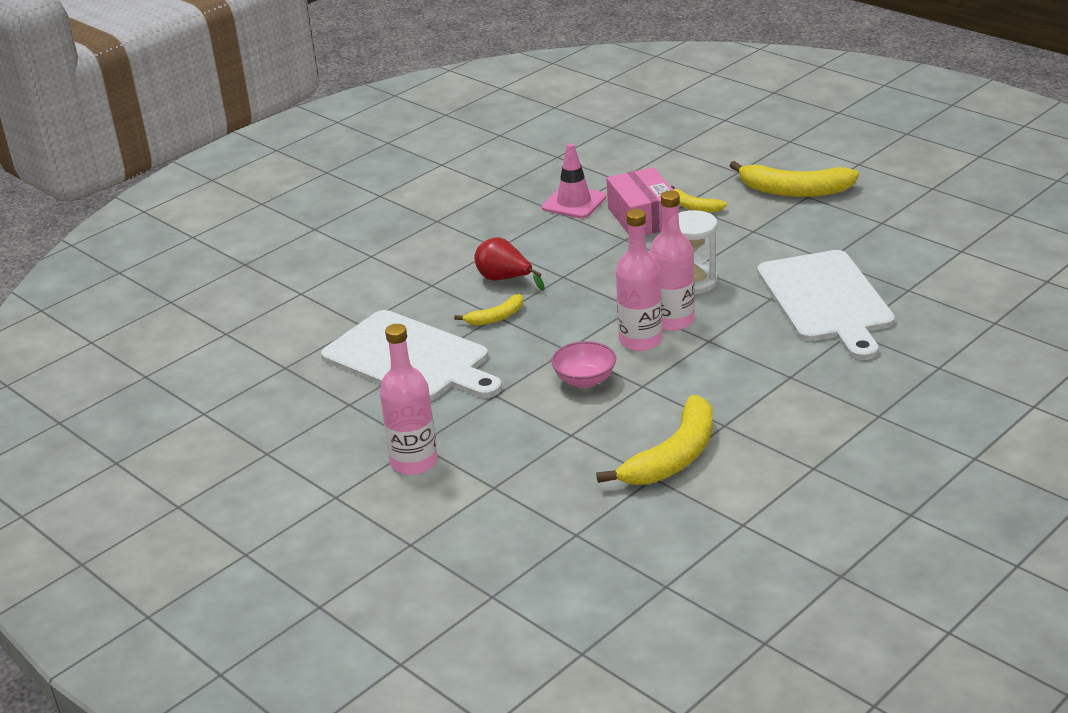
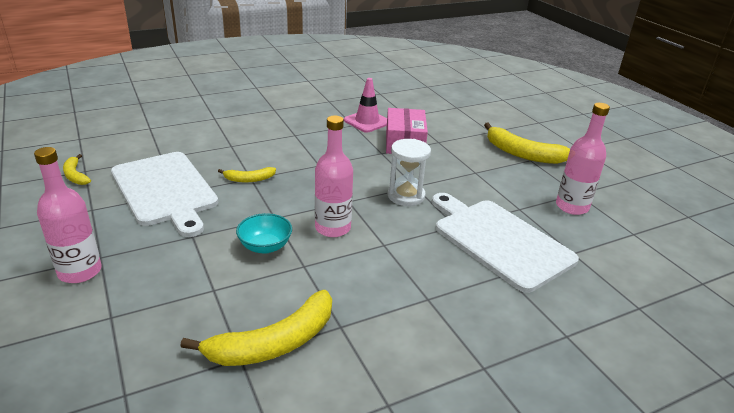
camera: 15 degrees right, 0 degrees up
red pear [474,237,545,291] -> none
pink bowl [551,341,616,388] -> turquoise bowl [236,213,292,254]
pink bottle [650,190,695,331] -> pink bottle moved to [556,103,610,215]
yellow banana [671,186,727,212] -> yellow banana moved to [63,154,91,185]
white cutting board [757,250,895,360] -> white cutting board turned 135 degrees clockwise [432,193,579,293]

